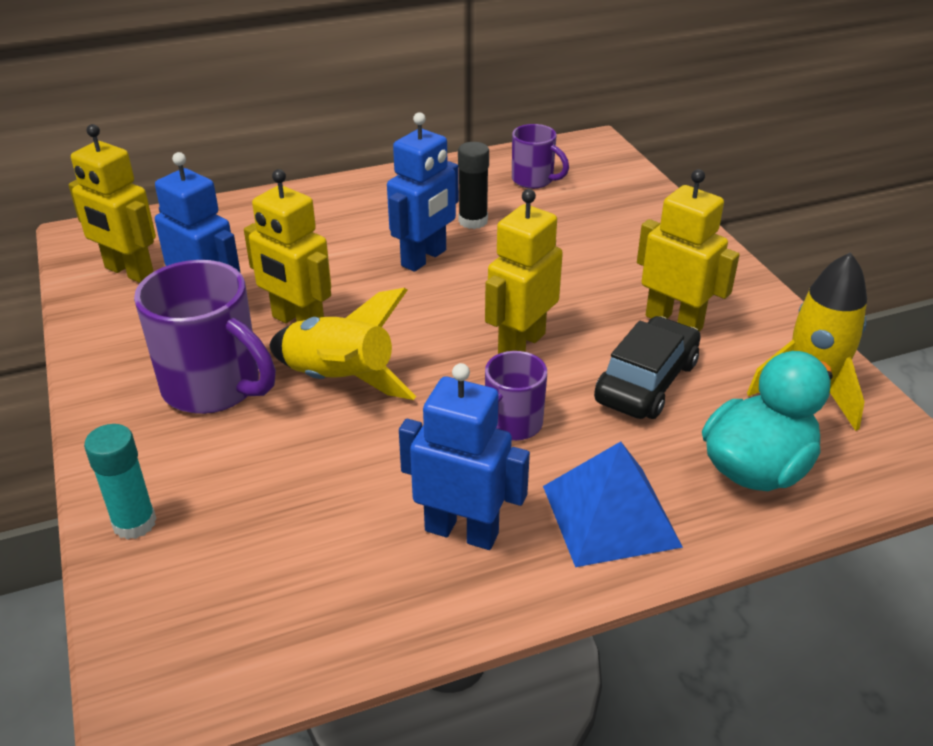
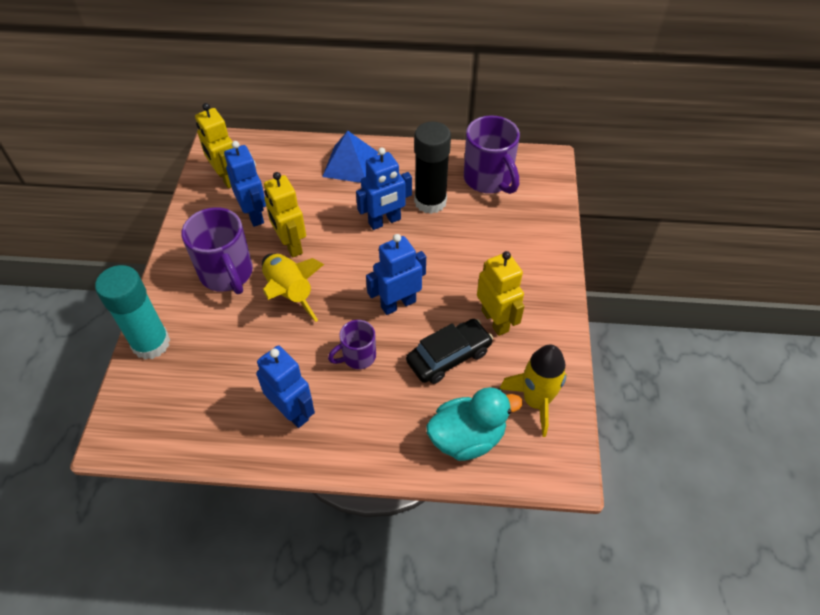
camera: 25 degrees right, 15 degrees up
turquoise glue stick [84,424,157,540] -> turquoise glue stick [95,265,170,359], size x1.74
black glue stick [458,142,489,229] -> black glue stick [414,122,451,214], size x1.74
yellow robot [485,189,563,354] -> blue robot [366,234,426,315]
purple mug [512,124,569,189] -> purple mug [464,115,520,194], size x1.76
blue pyramid [543,442,683,567] -> blue pyramid moved to [322,130,378,183]

